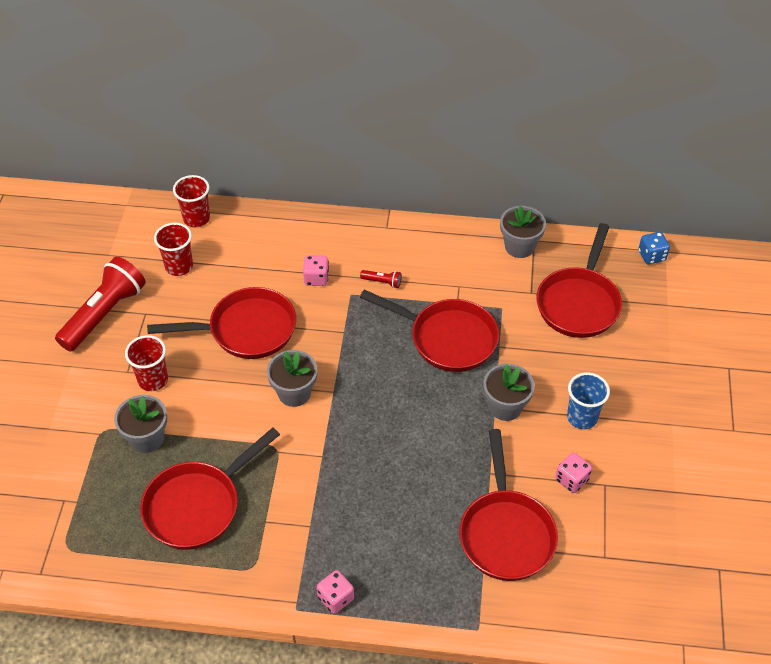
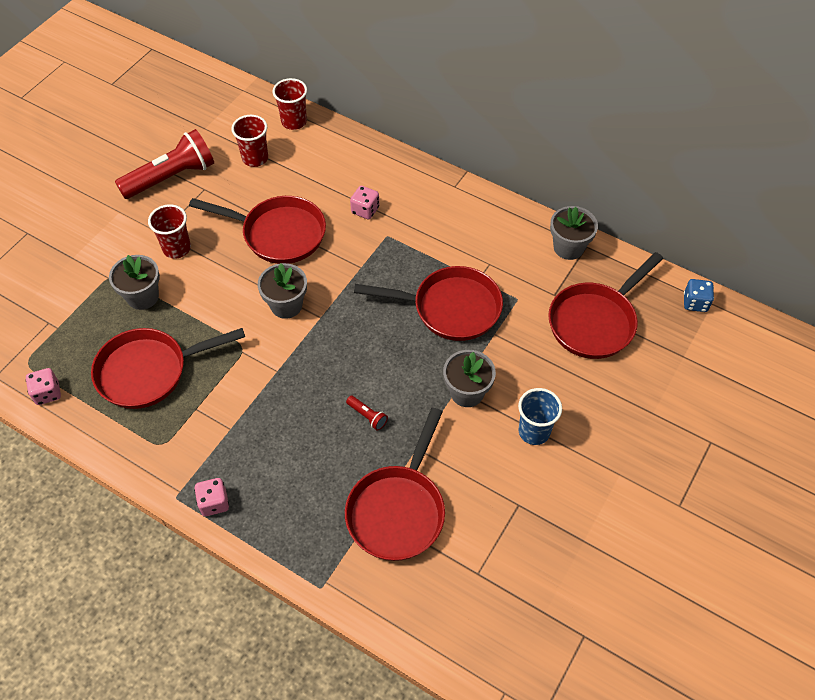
camera: 25 degrees right, 5 degrees up
red flashlight [360,270,402,288] -> red flashlight moved to [346,396,388,431]
red pan [360,290,499,372] -> red pan turned 45 degrees counterclockwise [354,266,503,341]
pink dice [555,453,592,493] -> pink dice moved to [26,368,61,405]

